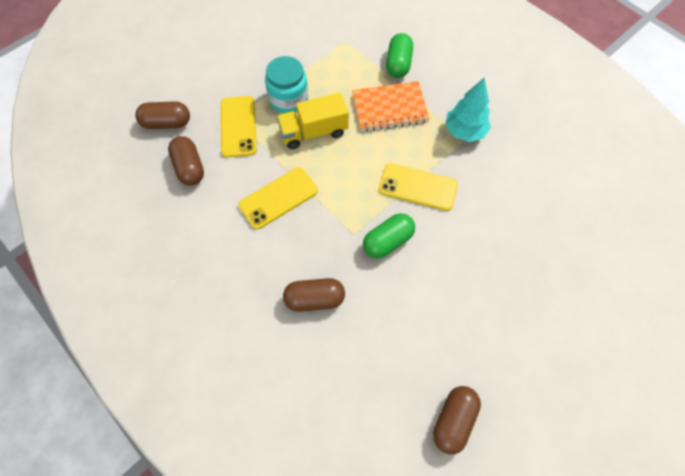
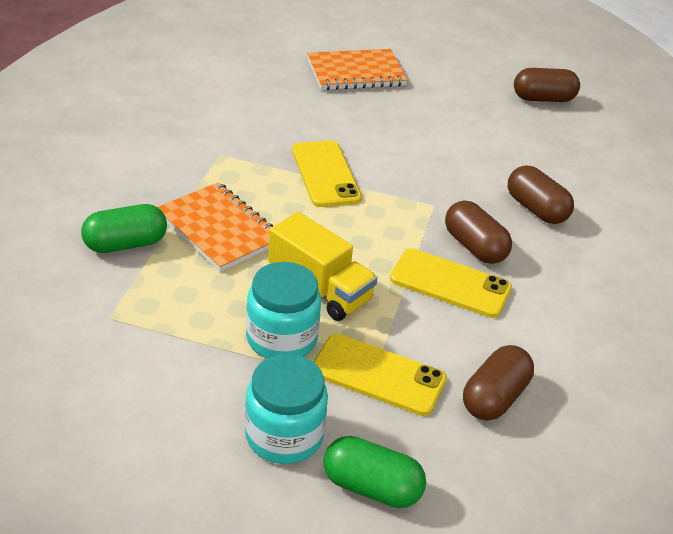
camera: 125 degrees left, 25 degrees down
brown capsule [135,101,190,129] -> brown capsule moved to [445,201,512,264]
yellow phone [221,96,257,158] -> yellow phone turned 60 degrees clockwise [313,334,447,416]
green capsule [363,213,415,259] -> green capsule moved to [323,436,426,508]
turquoise tree [445,77,491,142] -> none
none -> turquoise jar [245,354,328,464]
none -> orange notebook [307,49,407,90]

